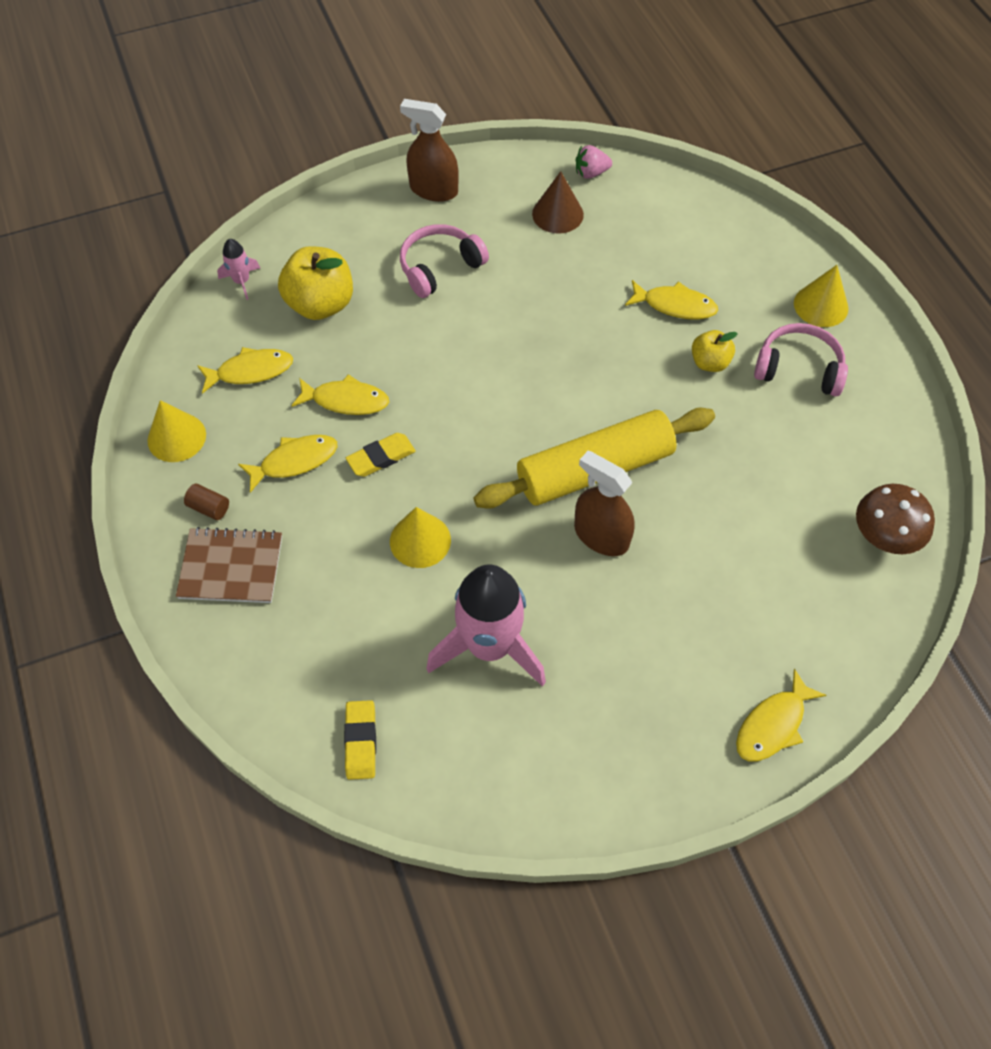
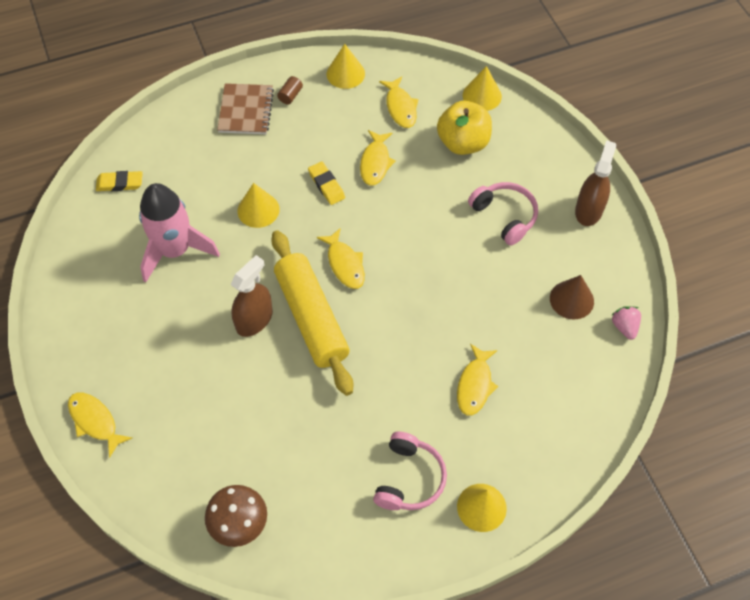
camera: 90 degrees right, 0 degrees up
pink rocket [217,239,260,300] -> yellow cone [463,66,502,111]
yellow fish [238,435,338,493] -> yellow fish moved to [317,228,365,289]
yellow apple [692,330,738,372] -> none

